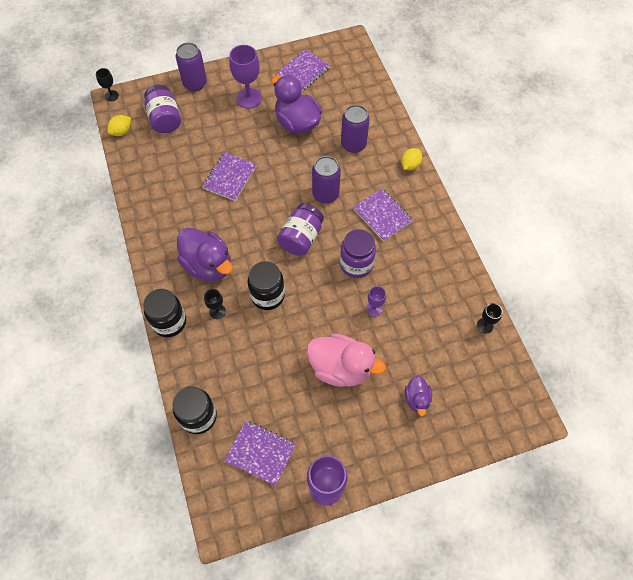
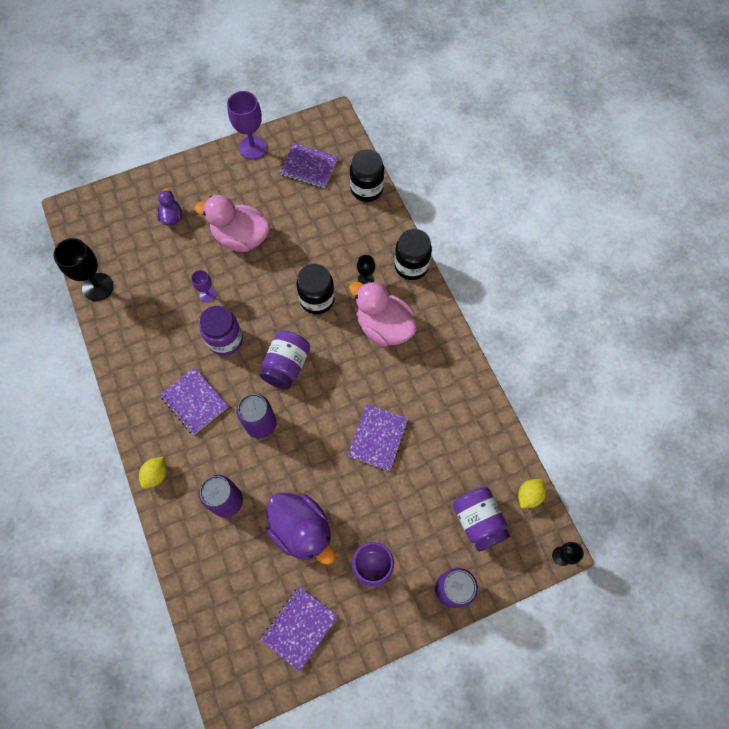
camera: 175 degrees right, 5 degrees up
purple duck [177,228,233,282] -> pink duck [349,281,417,347]
black goblet [477,303,503,333] -> black goblet [53,238,114,301], size x1.87

